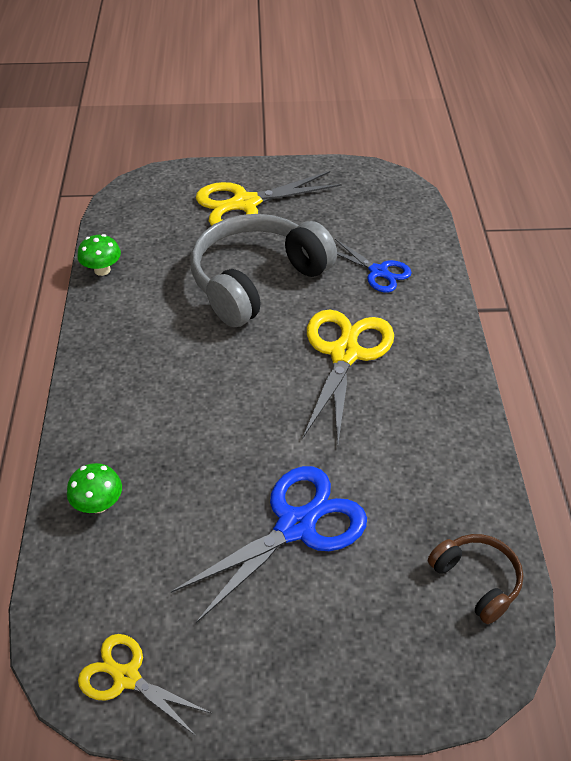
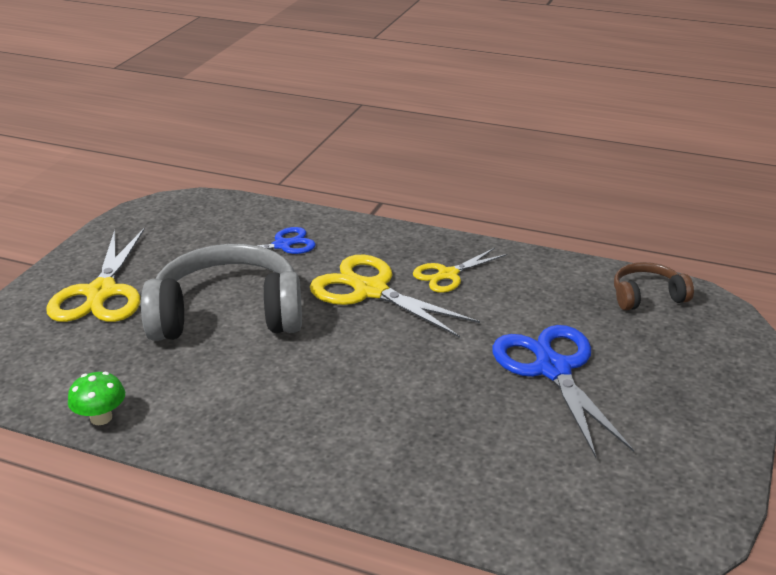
camera: 65 degrees left, 15 degrees down
green mushroom [67,463,122,513] -> none
yellow scissors [78,634,211,736] -> yellow scissors moved to [413,248,507,293]
grey headphones [190,214,337,327] -> grey headphones turned 105 degrees clockwise [141,244,302,341]

